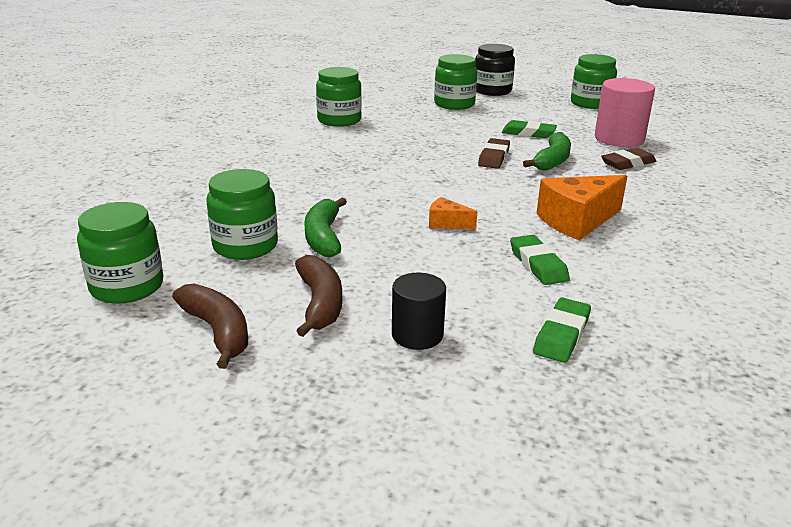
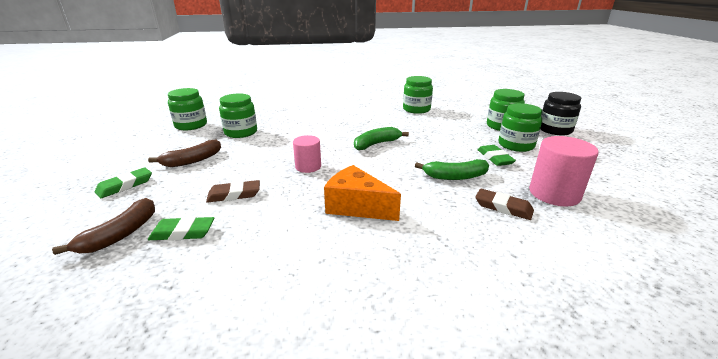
camera: 60 degrees right, 0 degrees up
brown banana [172,283,248,369] -> brown banana moved to [52,198,155,255]
green banana [304,198,347,257] -> green banana moved to [354,127,409,150]
black cylinder [392,273,446,350] -> none
orange cheese [429,197,477,229] -> pink cylinder [293,135,321,173]
brown eraser [478,138,510,169] -> brown eraser moved to [206,180,260,203]
green eraser [510,235,570,285] -> green eraser moved to [95,168,152,198]
green jar [571,54,617,109] -> green jar moved to [499,103,542,152]

